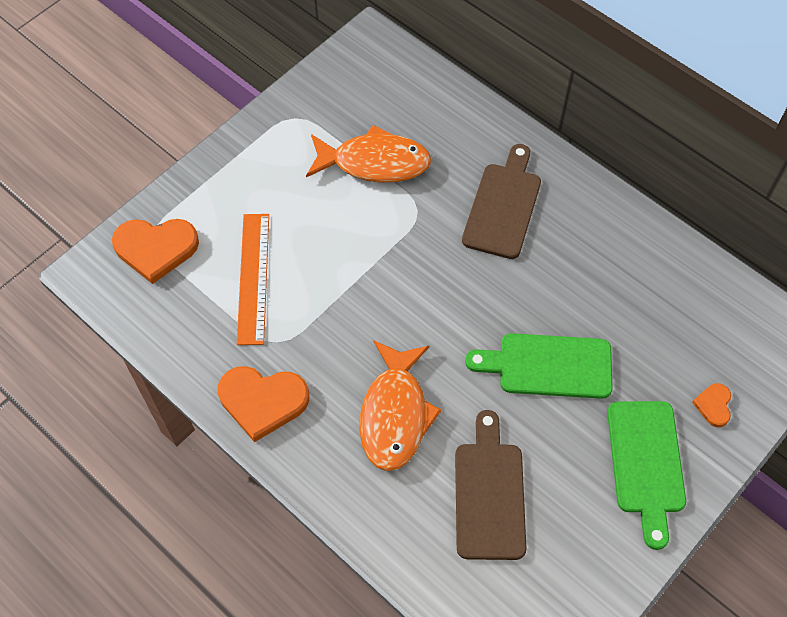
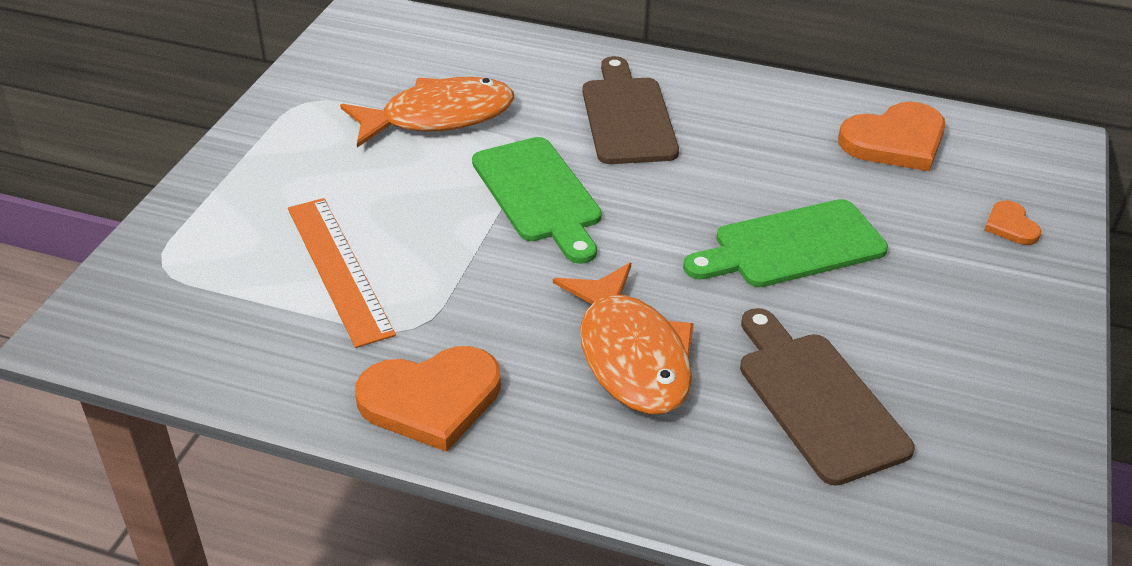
camera: 25 degrees left, 20 degrees down
orange heart [112,219,199,284] -> orange heart moved to [838,102,945,172]
green cutting board [607,401,686,550] -> green cutting board moved to [472,137,602,264]

